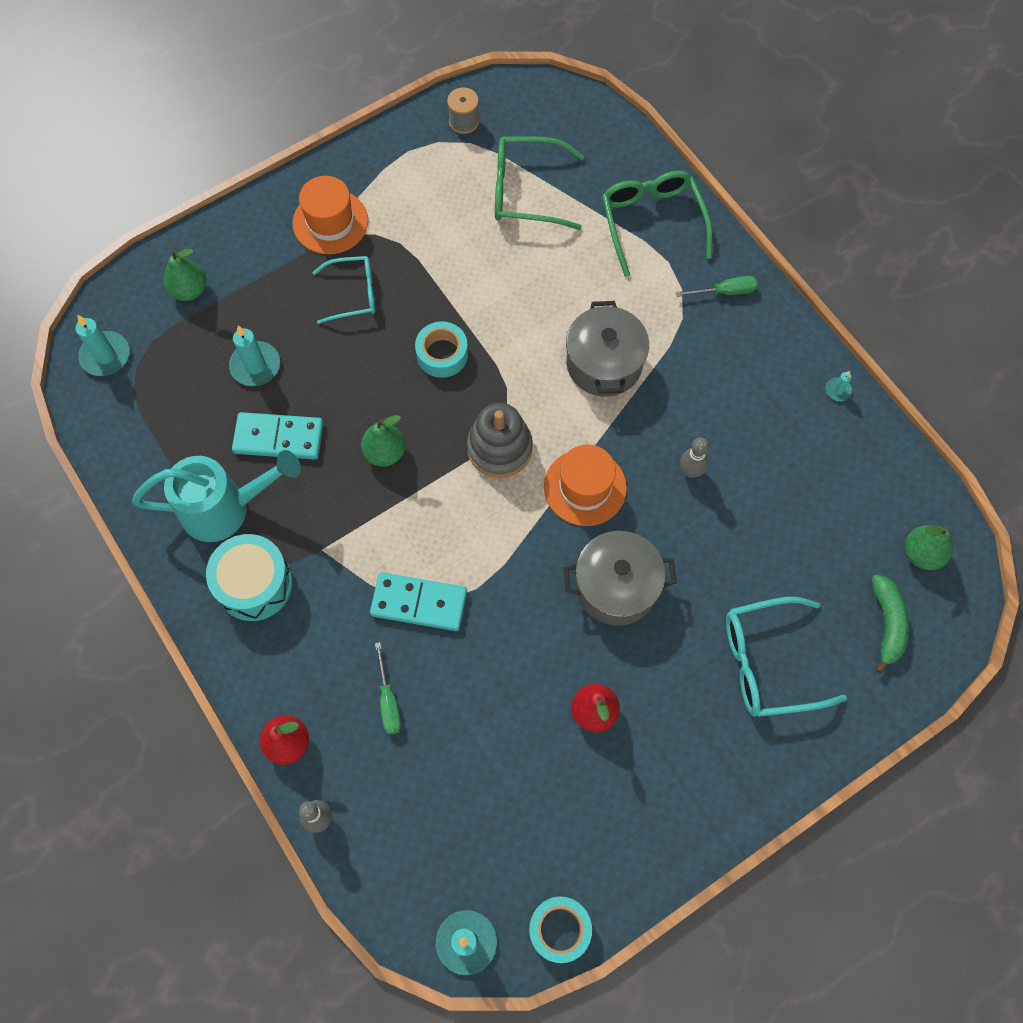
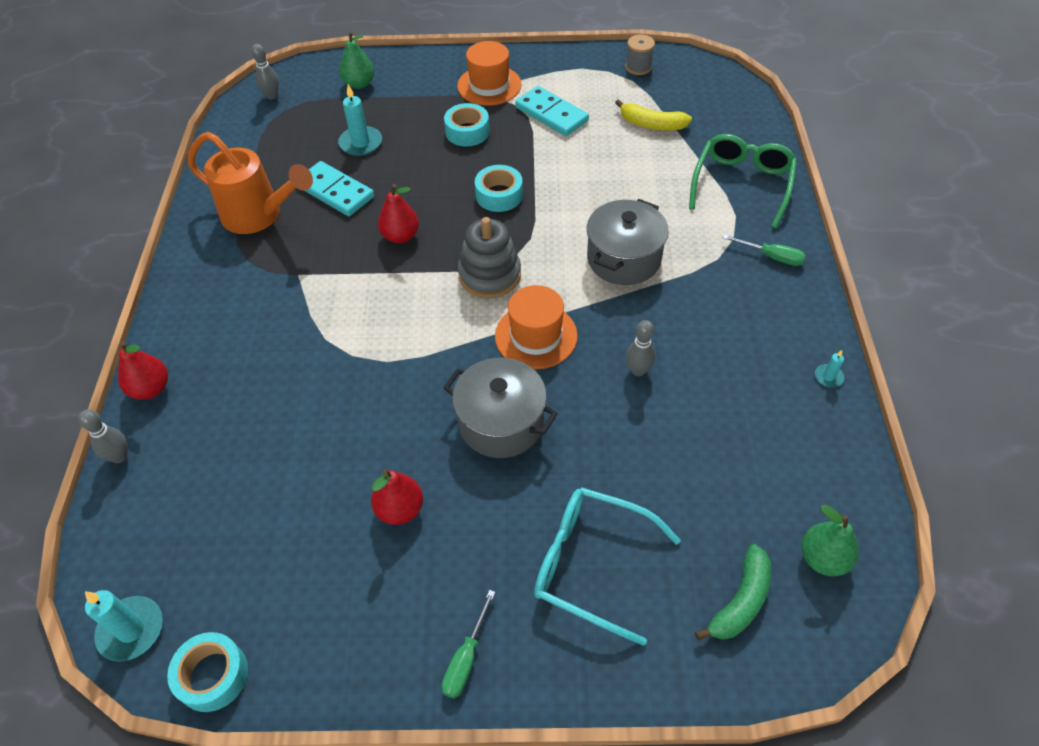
camera: 35 degrees right, 15 degrees down
turquoise candle [76,315,130,376] -> grey bowling pin [251,44,279,99]
turquoise watering can [132,450,301,542] -> orange watering can [188,132,313,234]
turquoise drum [206,534,293,621] -> none
turquoise glasses [312,256,375,324] -> turquoise tape [444,103,490,147]
green pear [361,415,405,467] -> red pear [378,184,419,243]
turquoise domino [370,572,467,631] -> turquoise domino moved to [515,86,589,136]
green screwdriver [375,642,401,735] -> green screwdriver moved to [442,590,495,699]
green glasses [495,136,584,230] -> yellow banana [615,99,692,130]

